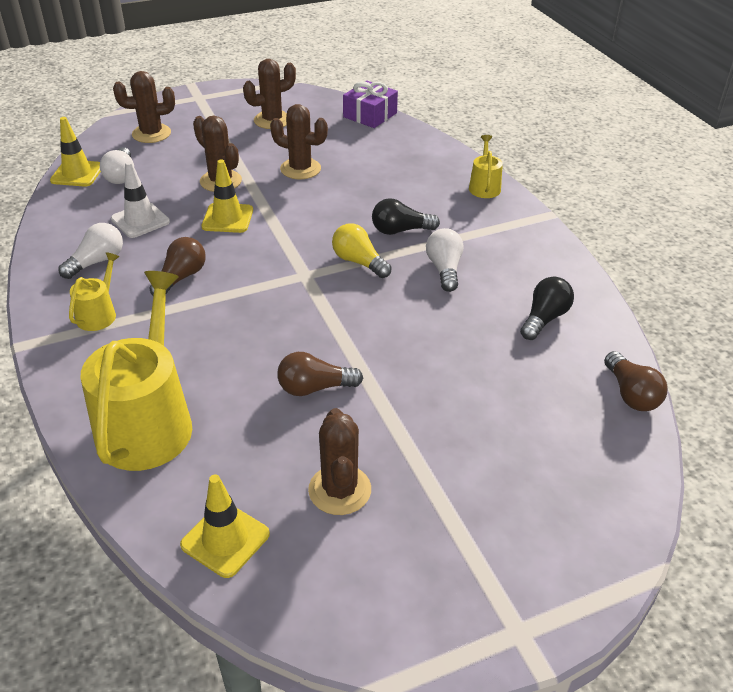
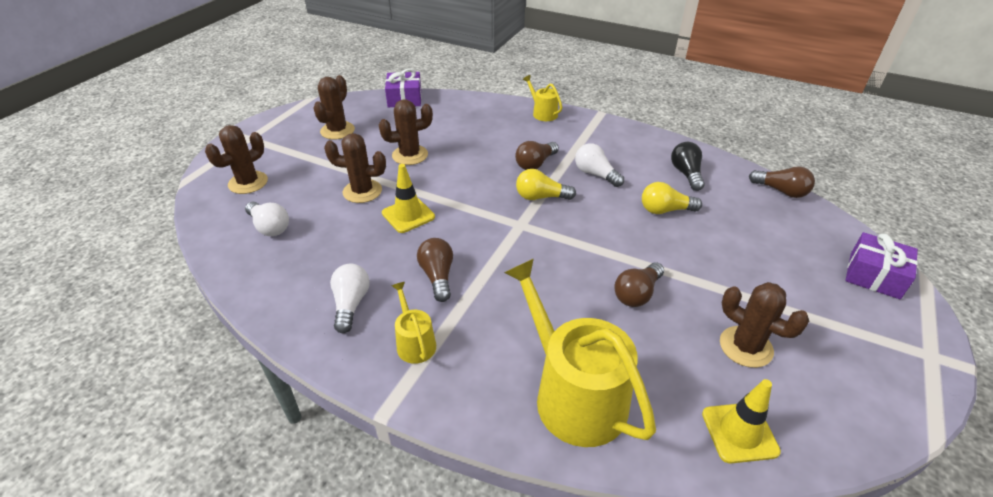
camera: 40 degrees left, 0 degrees up
yellow traffic cone [50,117,101,187] -> none
white traffic cone [111,161,170,238] -> none
black light bulb [372,198,440,235] -> brown light bulb [515,141,559,170]
none -> yellow light bulb [642,182,702,214]
none -> purple gift [845,232,918,299]

